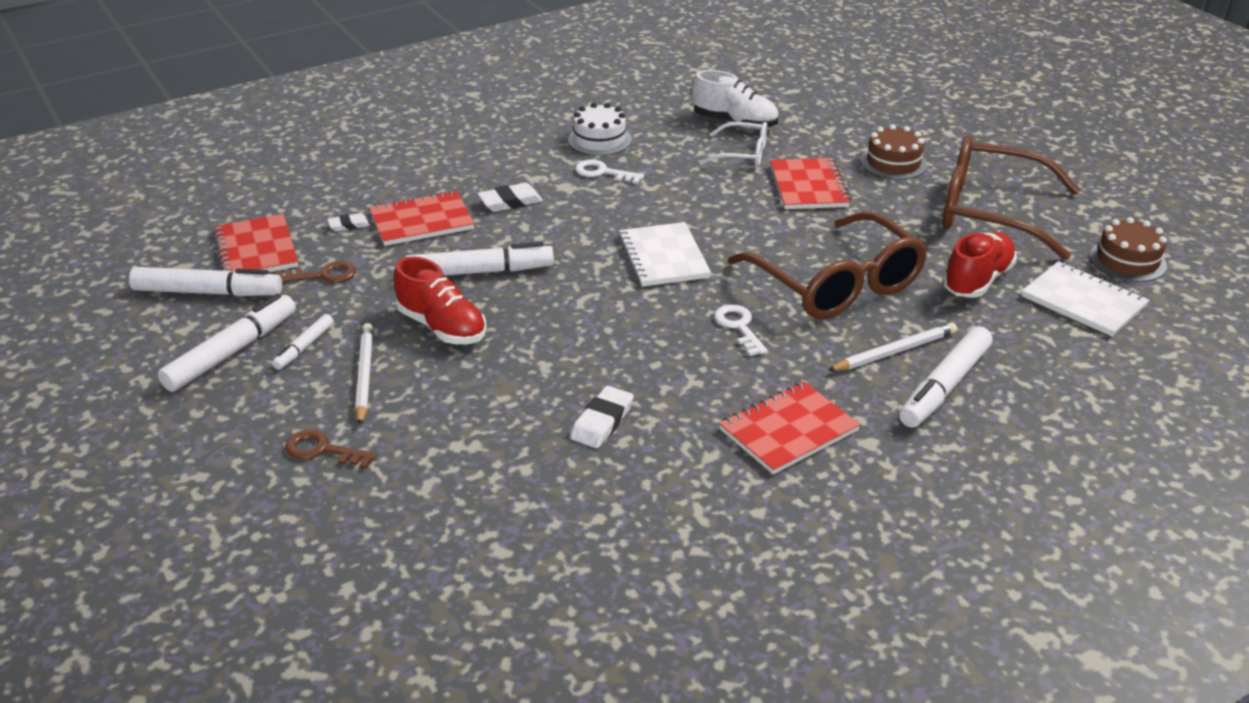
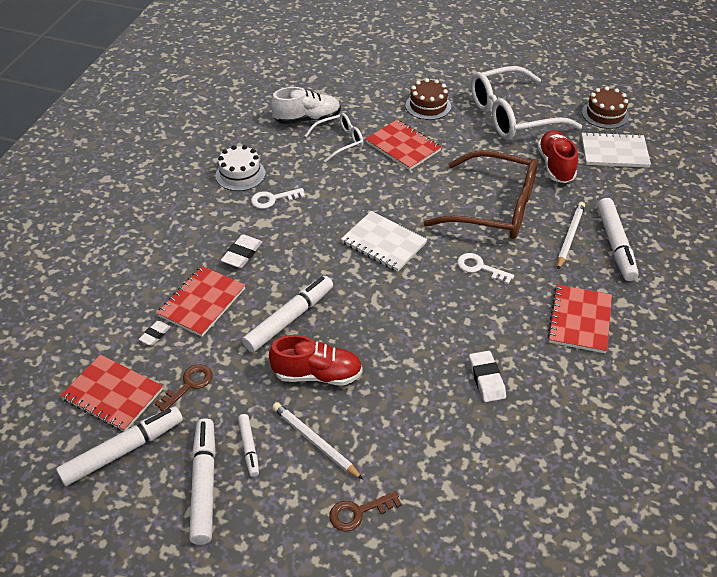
camera: 40 degrees left, 10 degrees up
brown glasses [942,136,1080,260] -> white glasses [471,66,582,140]

